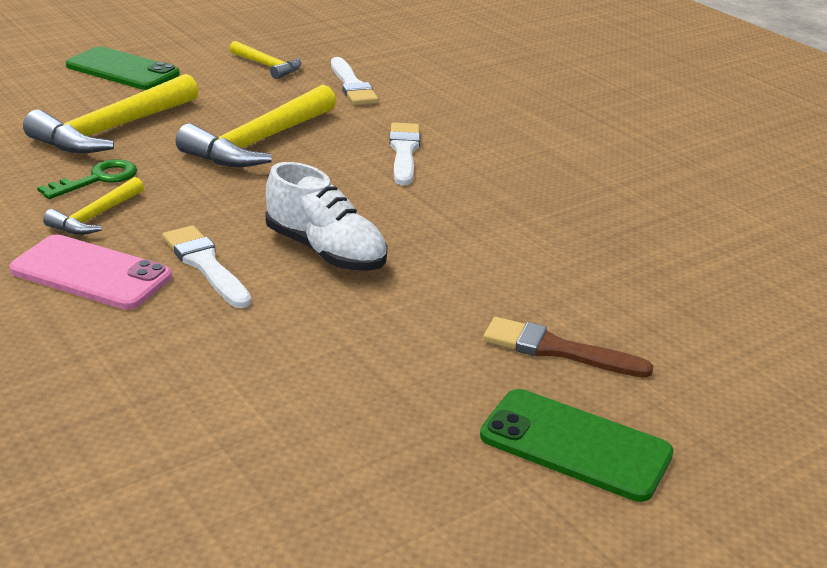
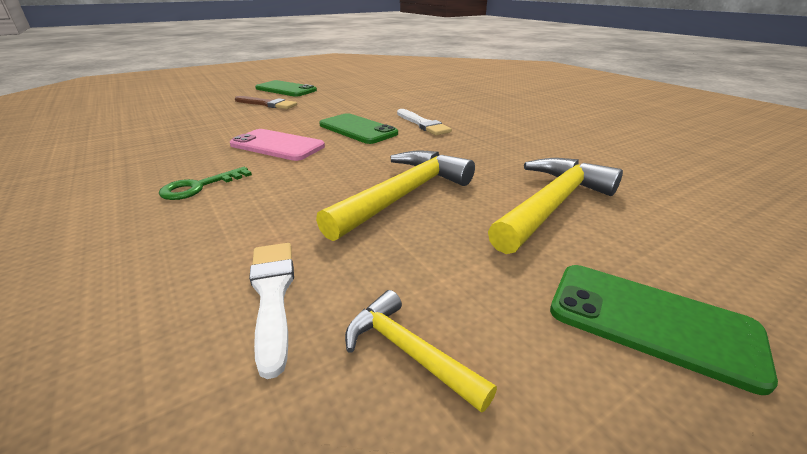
camera: 175 degrees left, 0 degrees up
pink phone [9,235,172,310] -> pink phone moved to [230,129,325,161]
green key [37,159,137,199] -> green key moved to [159,167,252,200]
yellow hammer [43,177,144,235] -> none
white shoe [265,162,387,271] -> green phone [319,113,398,144]
white brush [389,122,420,185] -> none

